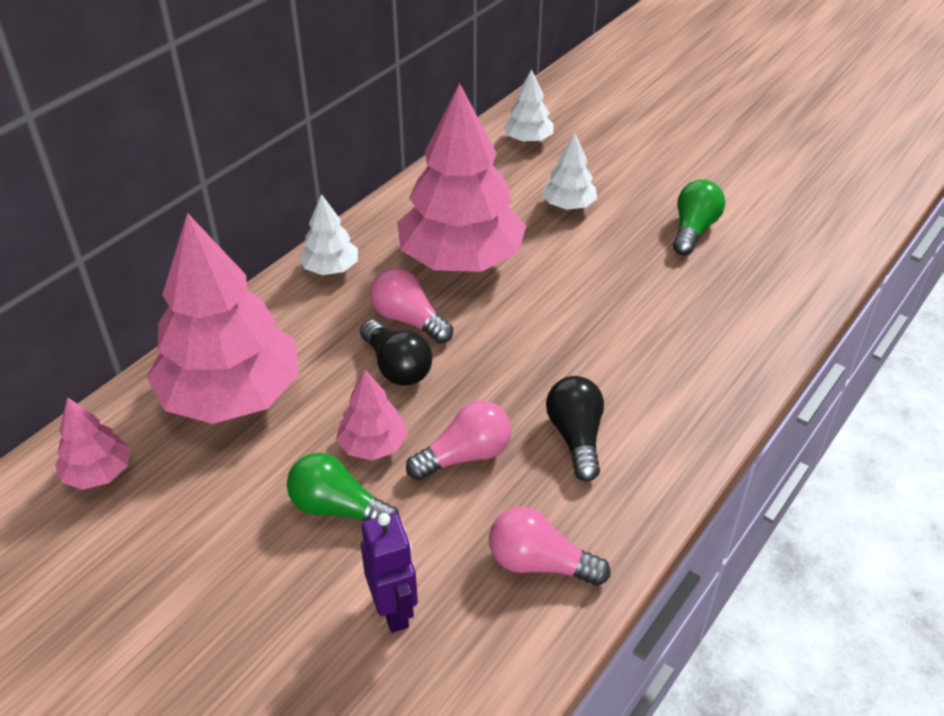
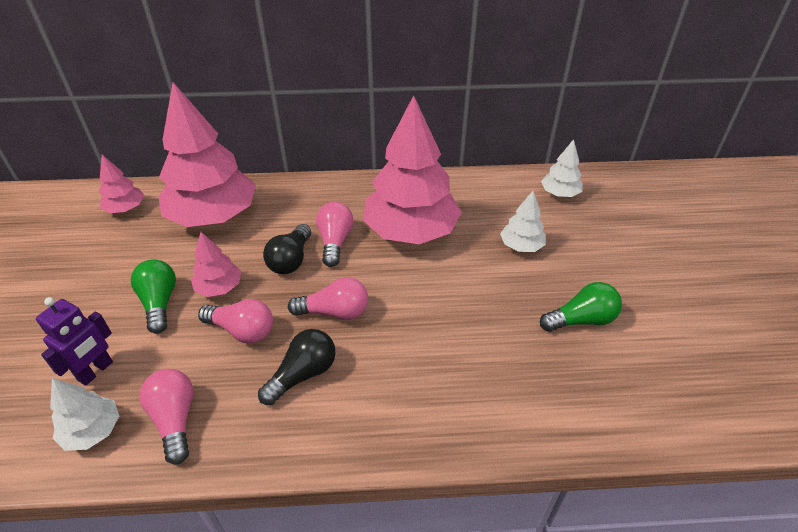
camera: 50 degrees right, 0 degrees up
white tree [299,194,358,275] -> white tree moved to [50,378,119,451]
none -> pink light bulb [288,277,368,320]

